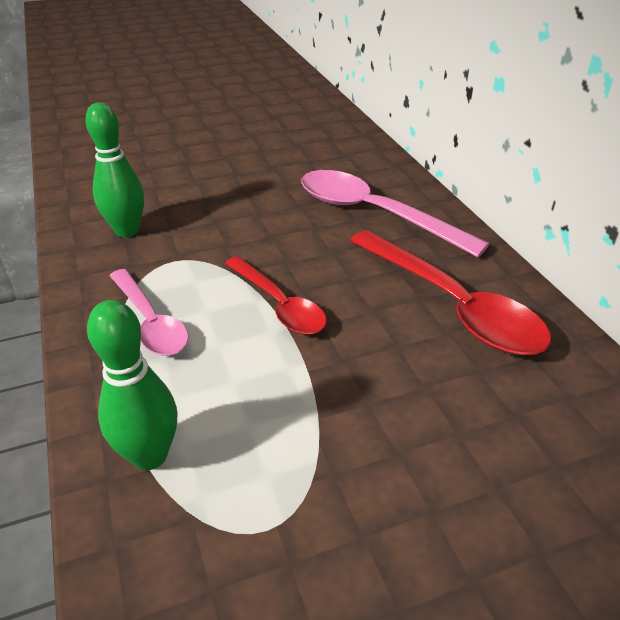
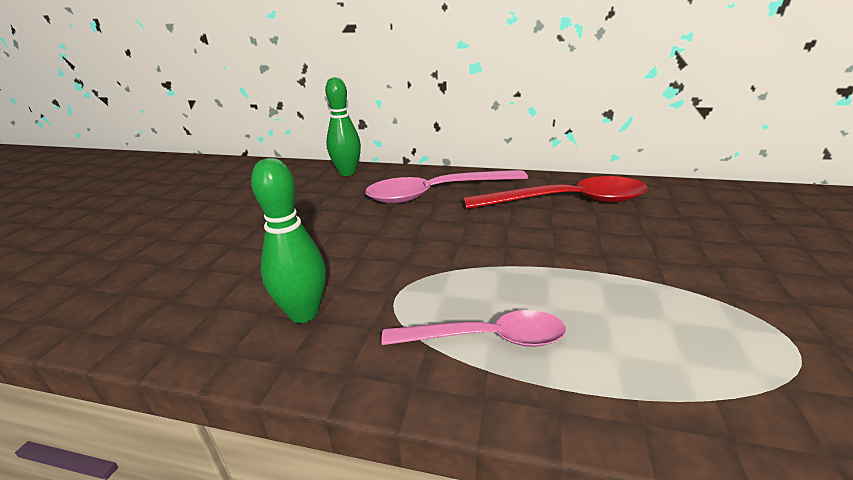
camera: 55 degrees left, 10 degrees down
green bowling pin [87,300,178,470] -> green bowling pin moved to [325,77,361,176]
red spoon [225,256,327,335] -> none

